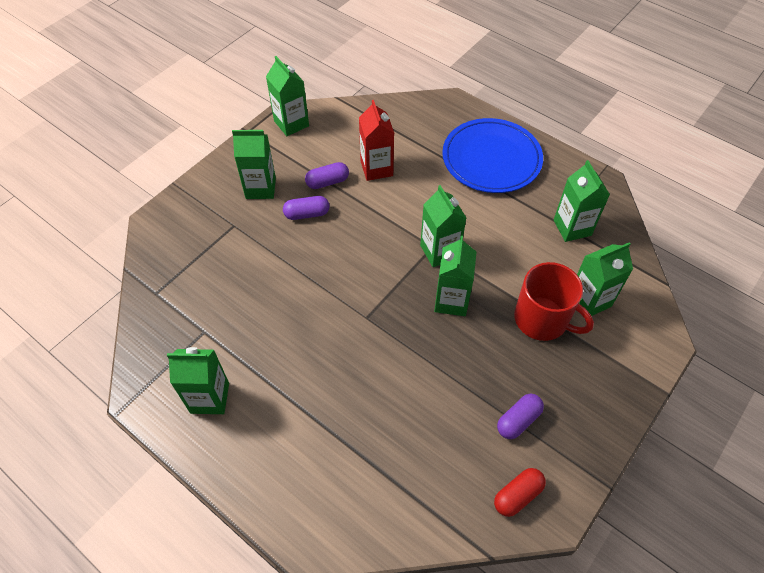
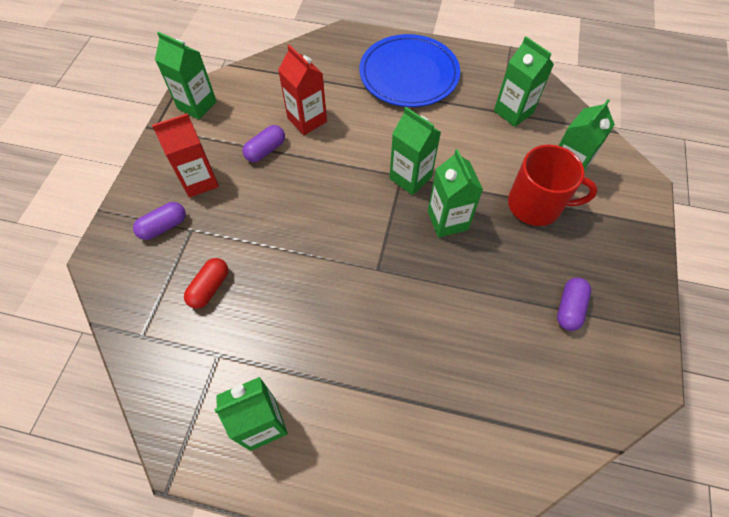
camera: 25 degrees left, 5 degrees up
green carton [232,130,276,199] -> red carton [152,113,219,198]
purple capsule [283,196,329,220] -> purple capsule moved to [133,202,186,240]
red capsule [494,468,546,517] -> red capsule moved to [184,258,228,309]

